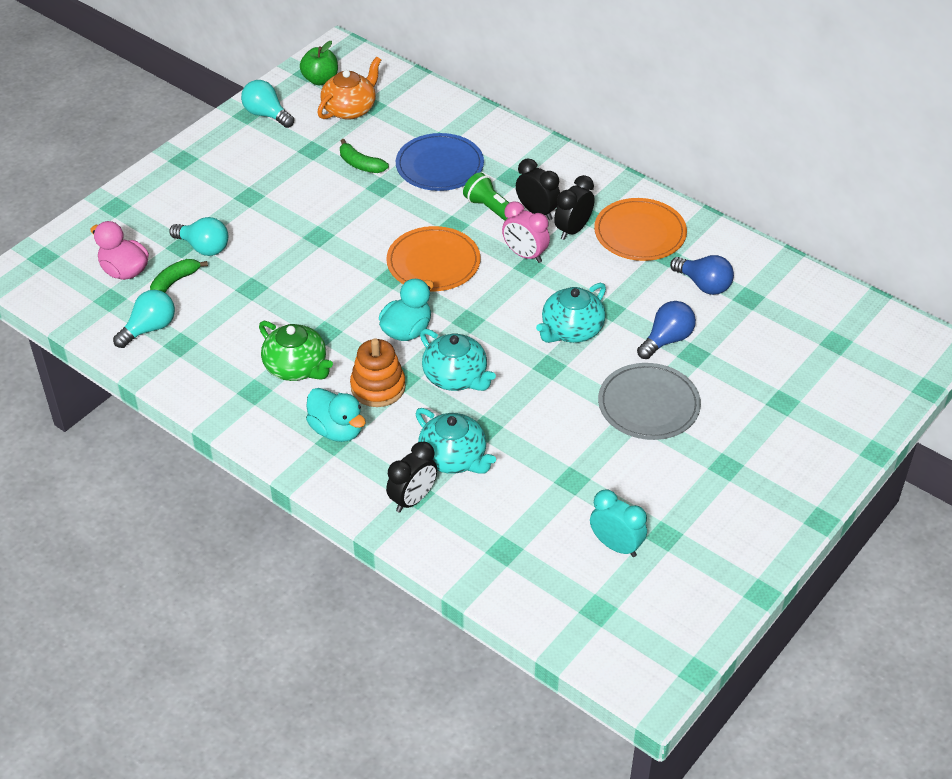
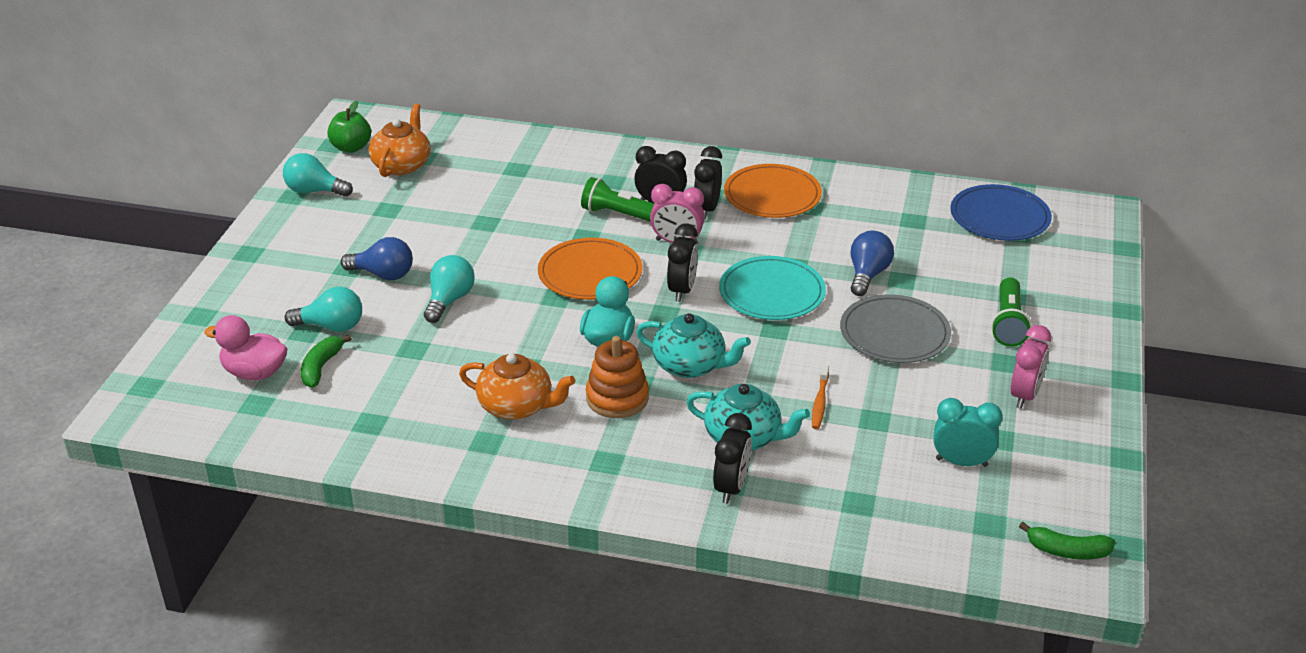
camera: 25 degrees left, 10 degrees down
turquoise light bulb [113,290,175,348] -> turquoise light bulb moved to [424,255,475,323]
green teapot [259,321,333,381] -> orange teapot [459,353,575,420]
turquoise duck [306,388,366,442] -> none
green banana [340,139,389,173] -> green banana moved to [1019,522,1115,560]
blue plate [396,133,484,191] -> blue plate moved to [950,184,1052,241]
turquoise teapot [536,283,606,343] -> turquoise plate [719,256,826,320]
blue light bulb [670,255,734,295] -> blue light bulb moved to [341,237,413,281]
none -> black clock [667,223,698,302]
none -> orange toothbrush [812,365,829,429]
none -> green flashlight [991,277,1031,347]
none -> pink clock [1011,325,1051,409]

